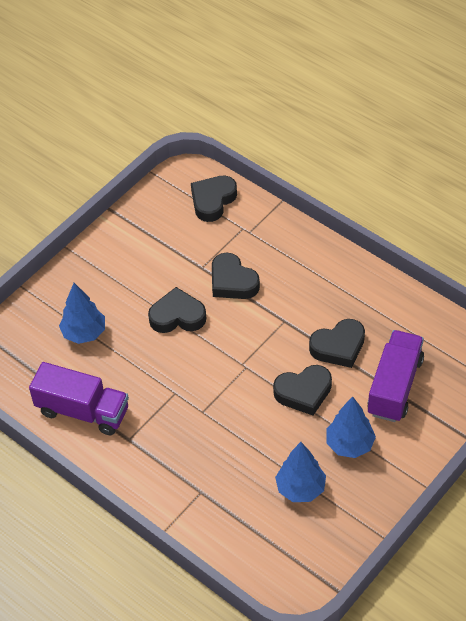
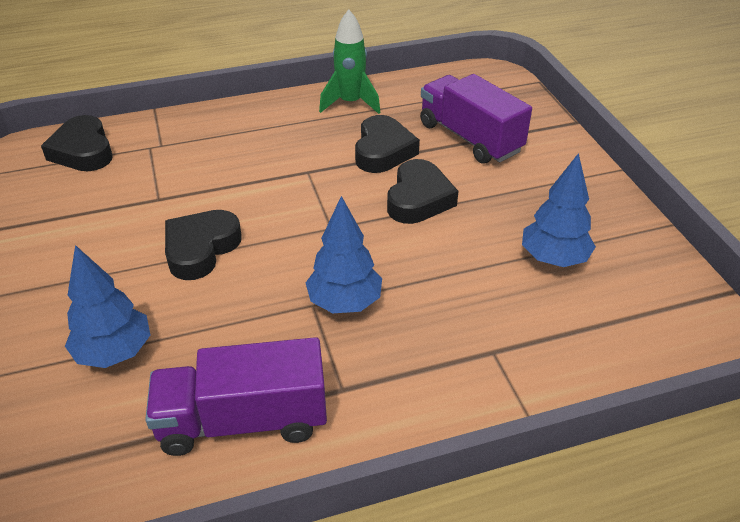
camera: 60 degrees left, 10 degrees down
purple truck [29,362,129,435] -> purple truck turned 150 degrees counterclockwise [145,337,327,456]
black heart [212,253,260,299] -> none
blue tree [326,396,376,458] -> blue tree moved to [306,196,382,313]
none -> green rocket [319,9,381,114]

